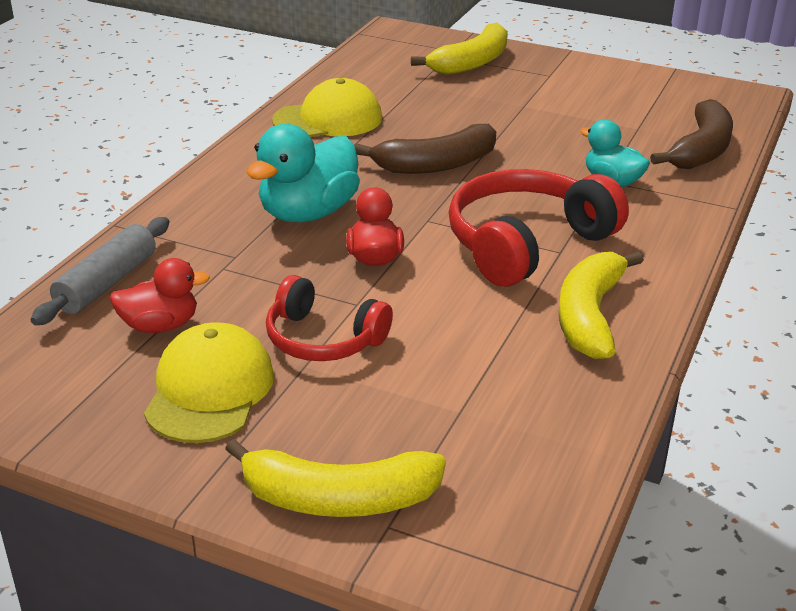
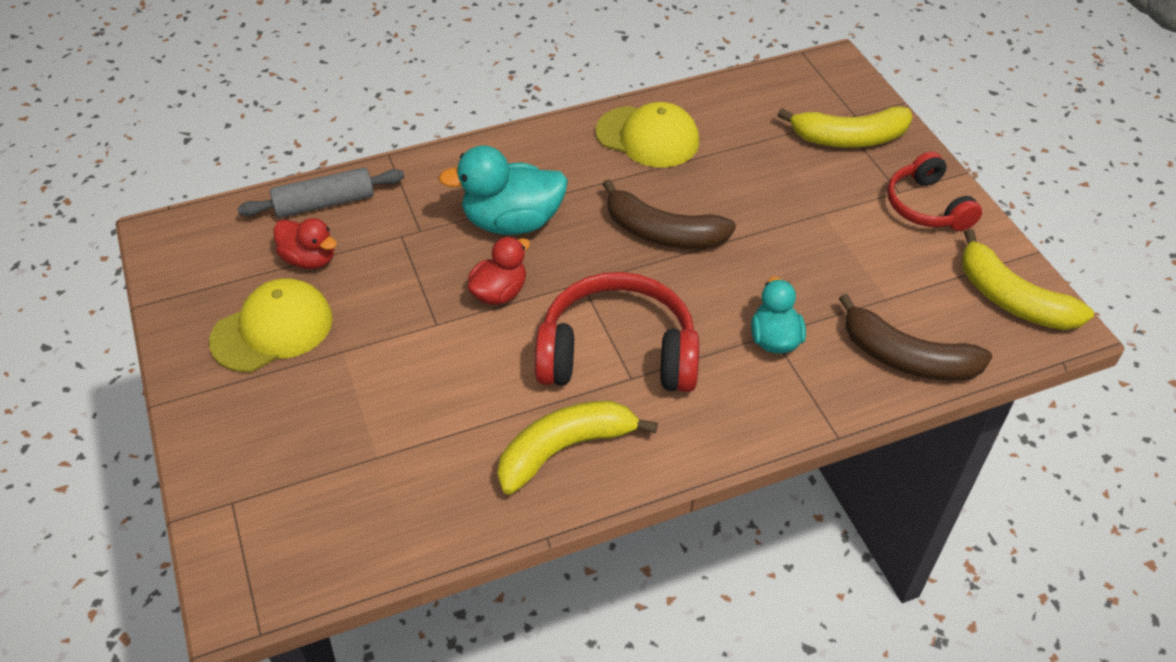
camera: 45 degrees right, 15 degrees up
yellow banana [225,439,446,517] -> yellow banana moved to [962,229,1094,330]
red headphones [266,275,393,361] -> red headphones moved to [887,151,982,231]
brown banana [650,99,733,169] -> brown banana turned 45 degrees clockwise [839,294,992,381]

